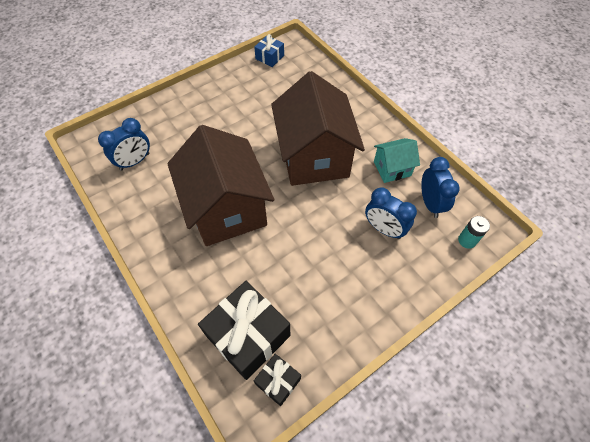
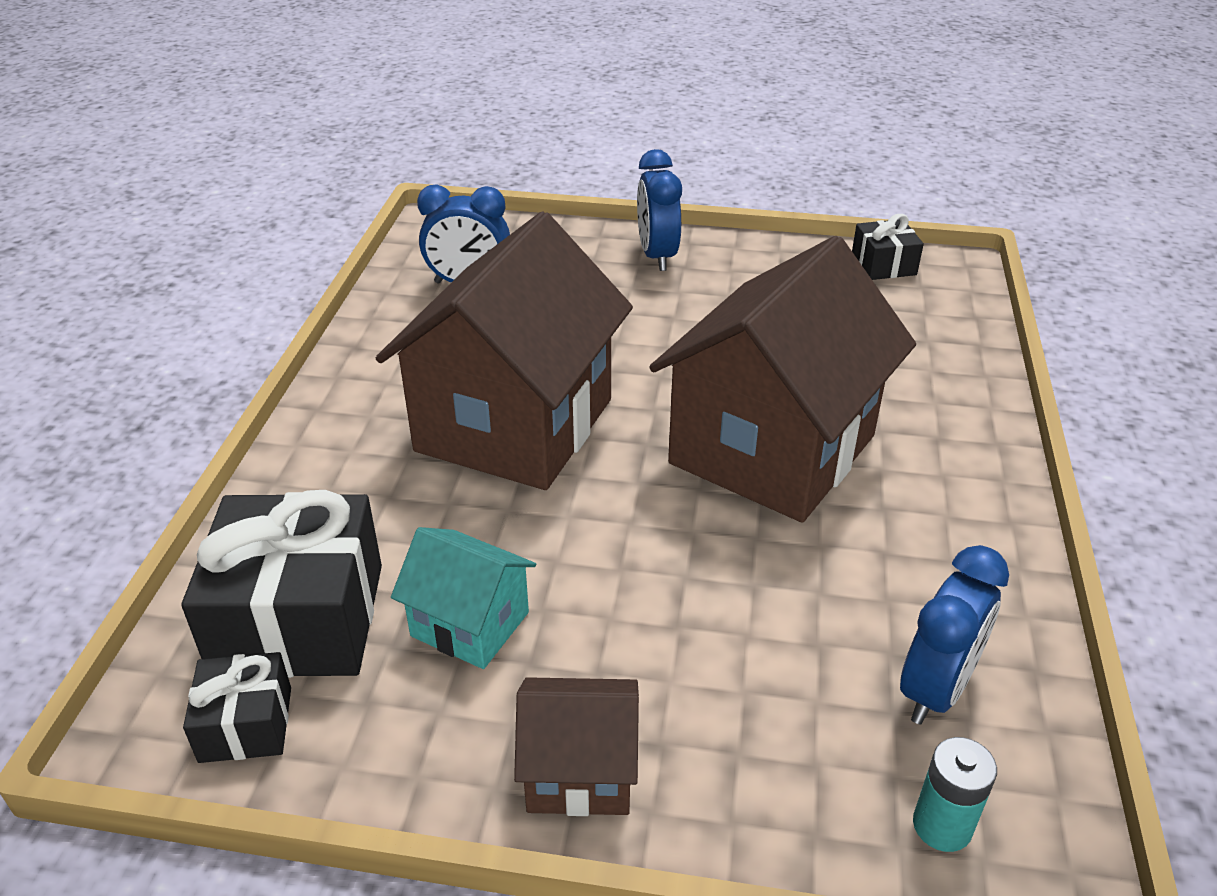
camera: 45 degrees right, 20 degrees down
blue gift [254,34,284,67] -> black gift [852,214,924,280]
blue clock [365,187,417,239] -> blue clock moved to [637,149,682,271]
turquoise house [374,138,420,183] -> turquoise house moved to [391,527,536,669]
none -> brown house [514,677,639,816]

